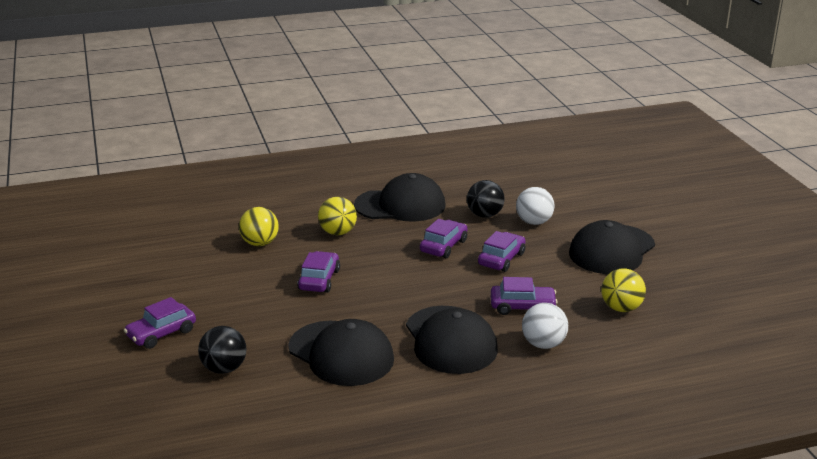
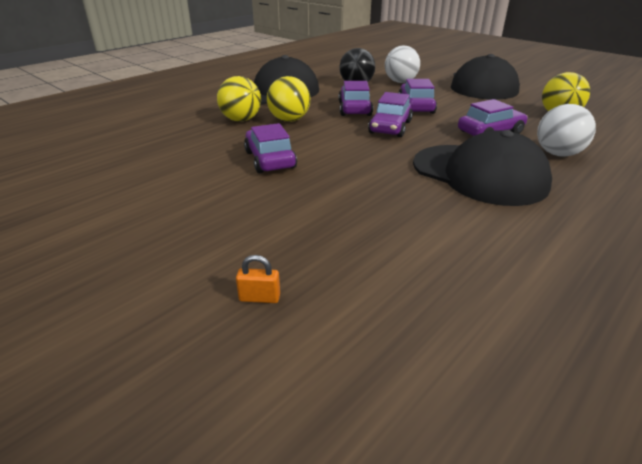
camera: 30 degrees left, 5 degrees up
purple car [124,297,196,349] -> purple car moved to [368,92,413,137]
black ball [198,326,247,374] -> orange padlock [236,255,280,303]
yellow ball [239,207,279,246] -> yellow ball moved to [267,76,310,122]
black cap [288,319,394,386] -> none

